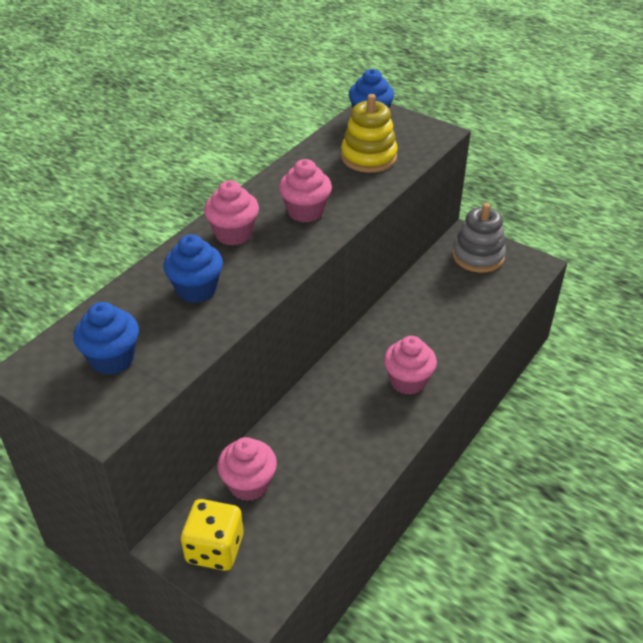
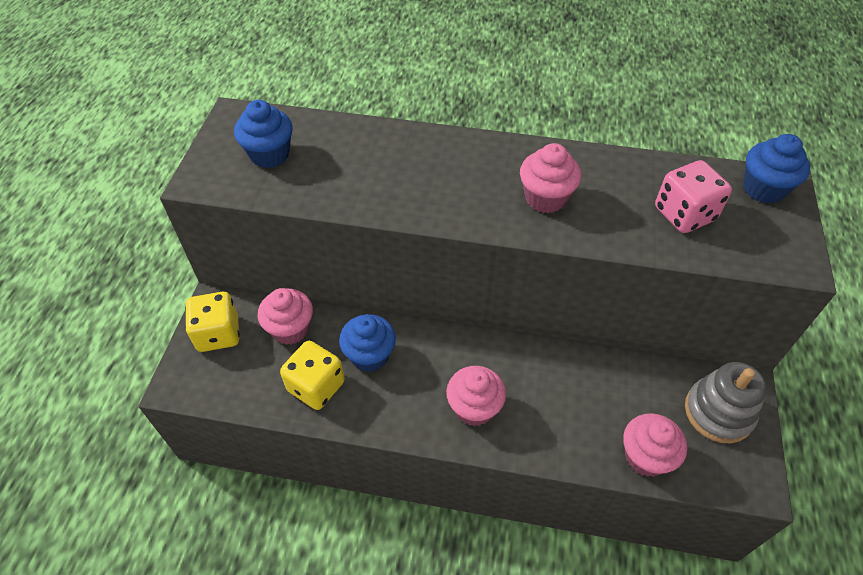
camera: 65 degrees right, 10 degrees up
blue cupcake [163,234,223,303] -> blue cupcake moved to [339,314,396,372]
pink cupcake [204,180,259,246] -> pink cupcake moved to [623,413,687,477]
yellow stacking toy [341,94,398,173] -> pink dice [655,160,732,233]
none -> yellow dice [280,341,345,410]

